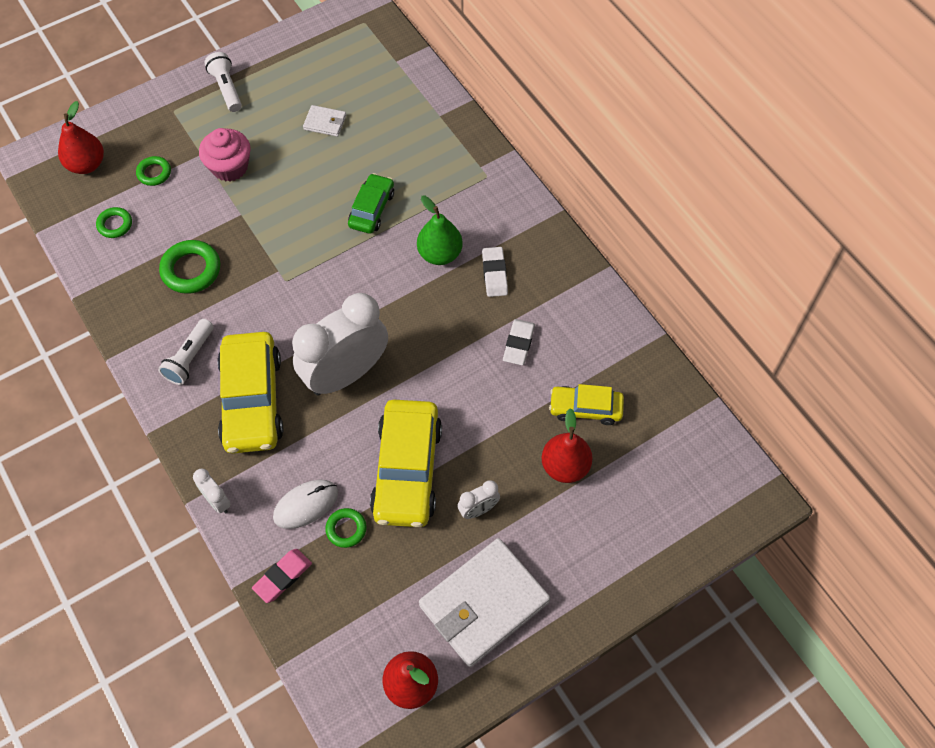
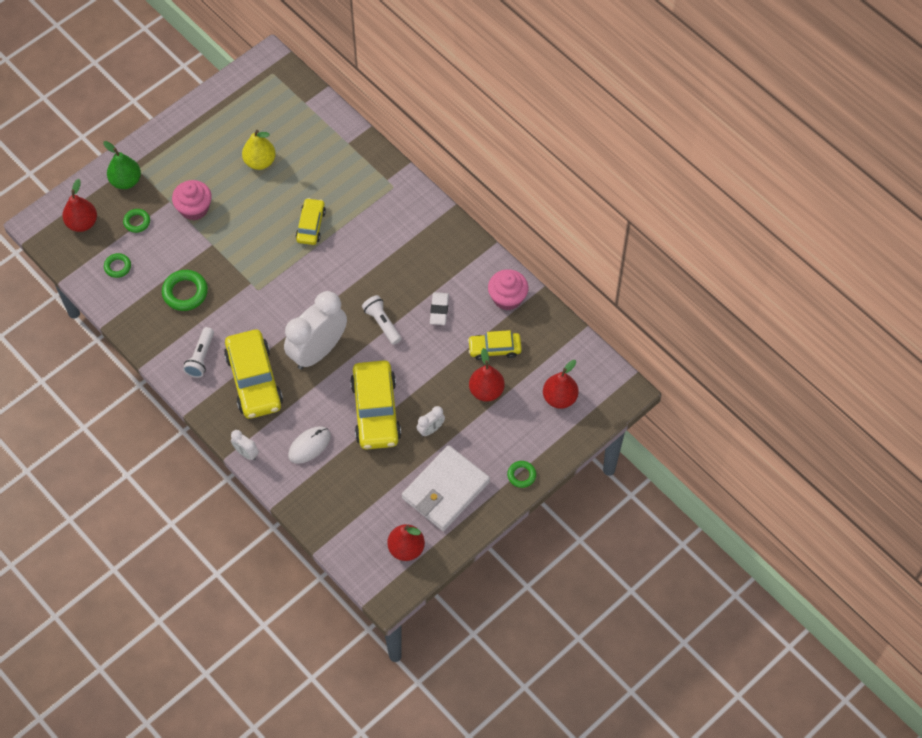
camera: 10 degrees left, 0 degrees up
white flashlight [204,52,242,112] -> white flashlight moved to [362,295,401,345]
pink eraser [252,549,312,603] -> none
white wallet [303,105,346,137] -> yellow pear [242,130,276,170]
green ring [325,508,367,548] -> green ring moved to [507,461,536,488]
green car [348,173,394,234] -> yellow car [296,198,326,245]
green pear [417,196,463,265] -> green pear moved to [103,141,141,189]
white eraser [482,247,508,297] -> none
none -> pink cupcake [488,269,528,311]
none -> red pear [543,360,579,409]

